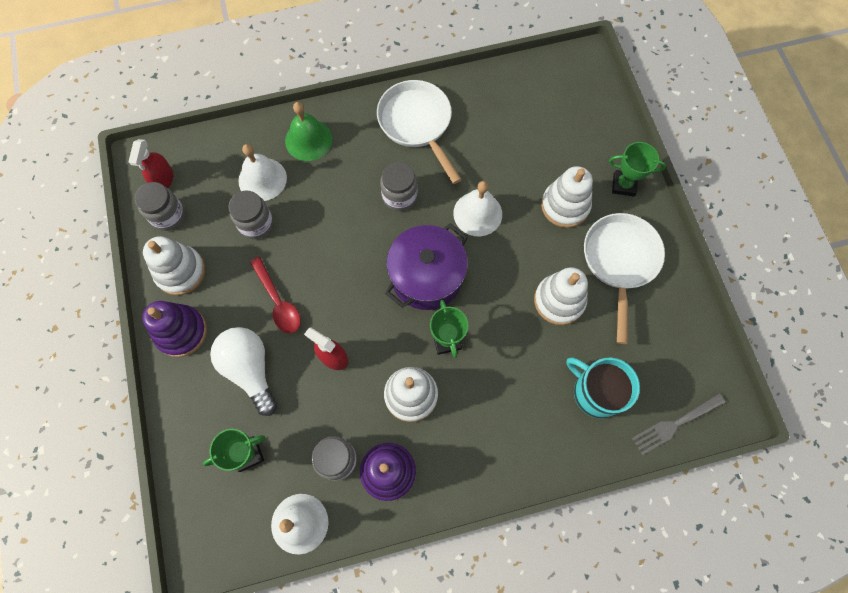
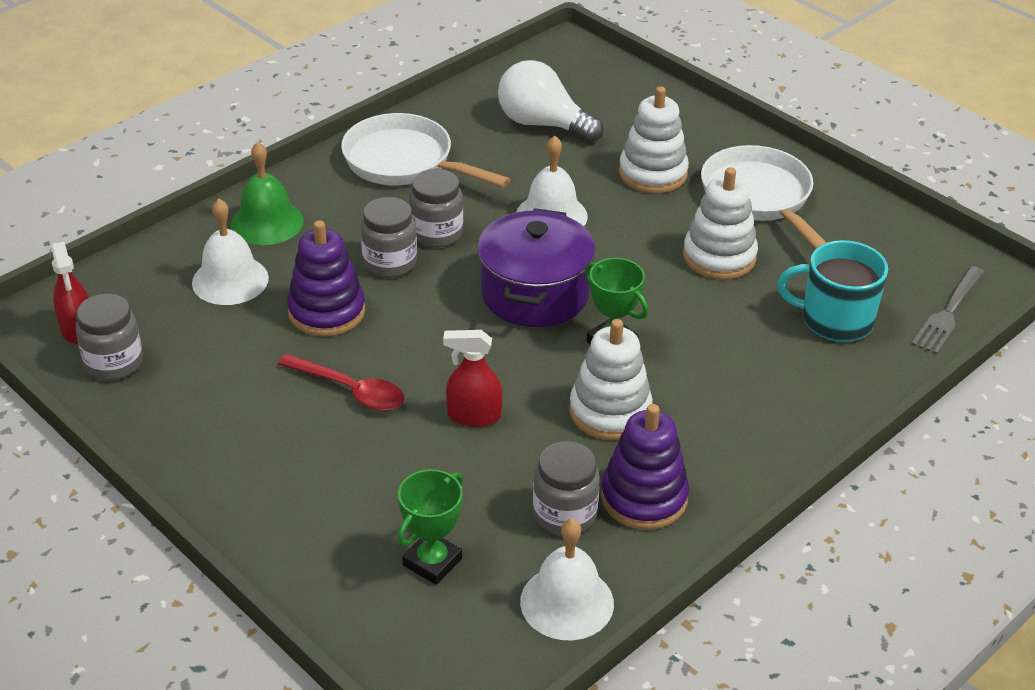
camera: 30 degrees left, 30 degrees down
purple stacking toy [142,301,207,357] -> purple stacking toy moved to [287,220,365,337]
white stacking toy [143,236,205,295] -> none
white light bulb [210,327,277,416] -> white light bulb moved to [498,60,604,143]
grey jar [228,191,273,239] -> grey jar moved to [361,197,417,278]
green trophy [609,142,666,196] -> none

